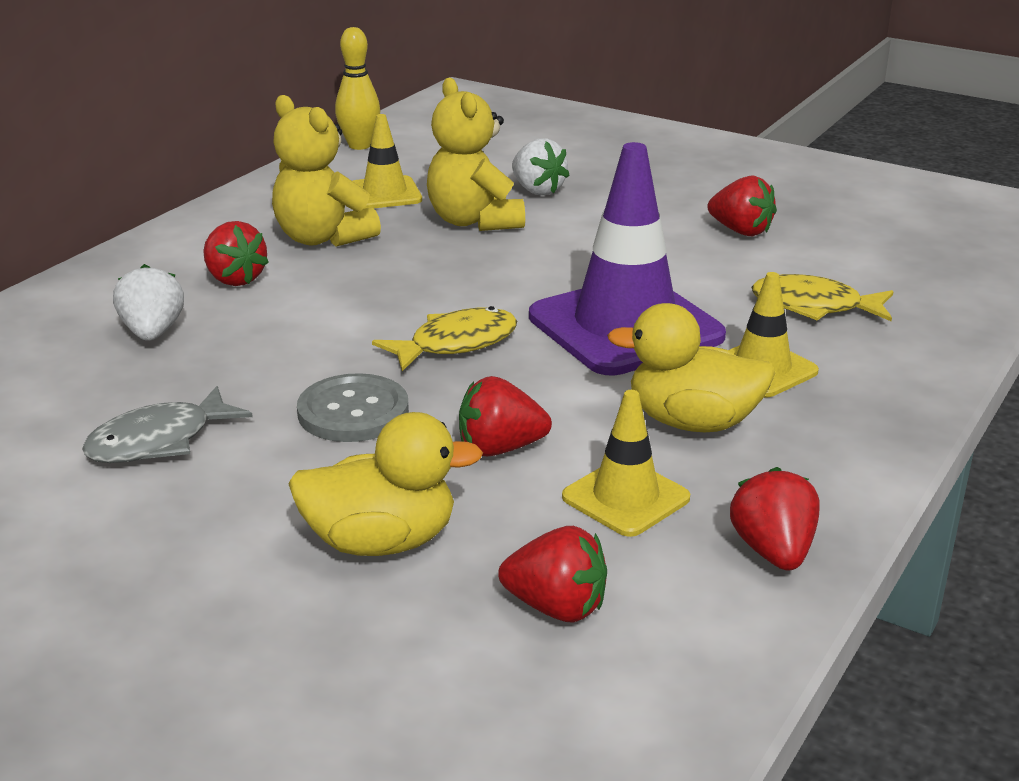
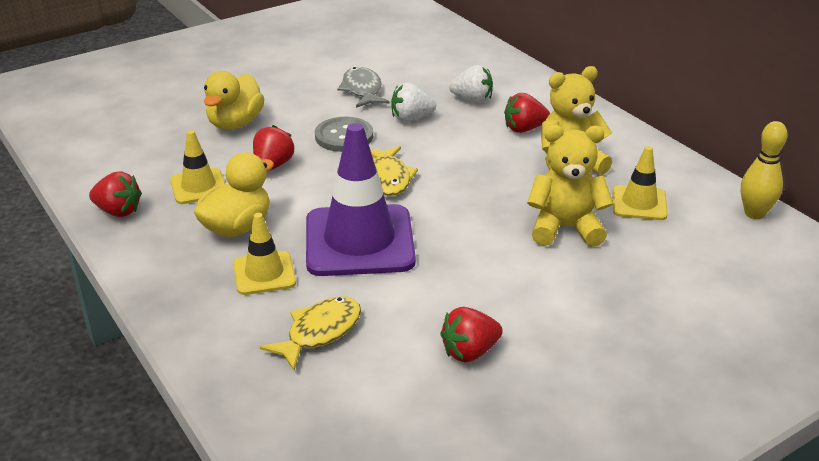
camera: 115 degrees right, 5 degrees up
red strawberry [498,526,607,622] -> none
white strawberry [512,138,570,195] -> white strawberry moved to [391,83,436,122]

